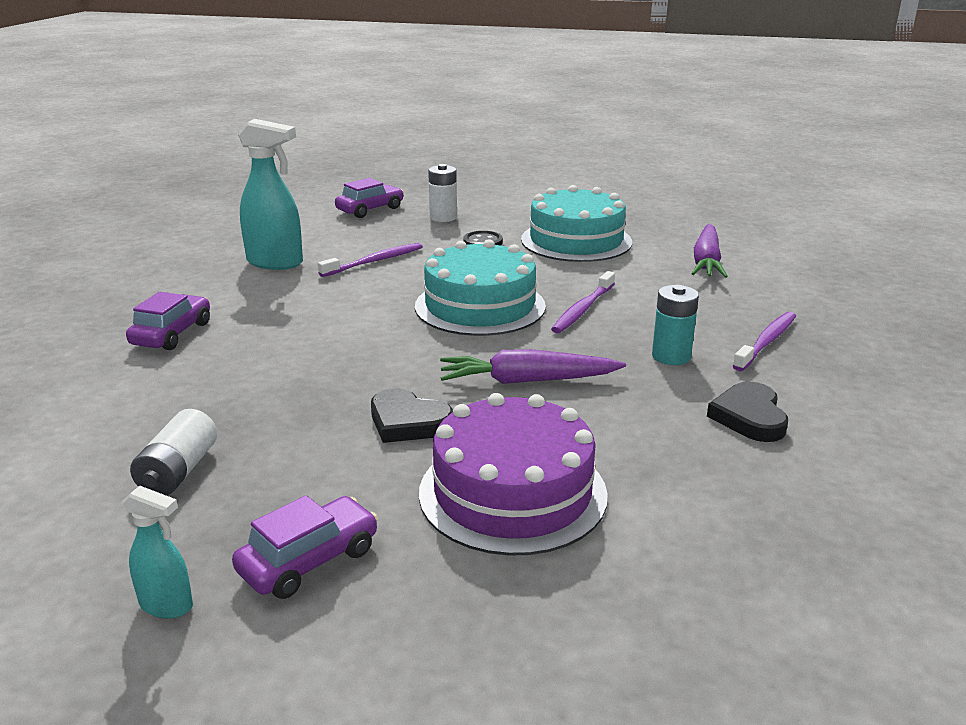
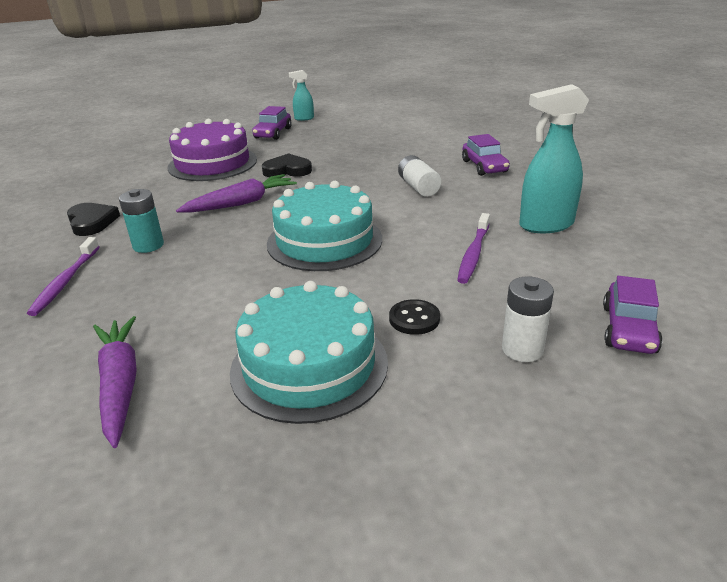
camera: 150 degrees right, 5 degrees up
white battery [130,409,217,496] -> white battery moved to [398,155,441,197]
purple toothbrush [551,271,615,333] -> none

